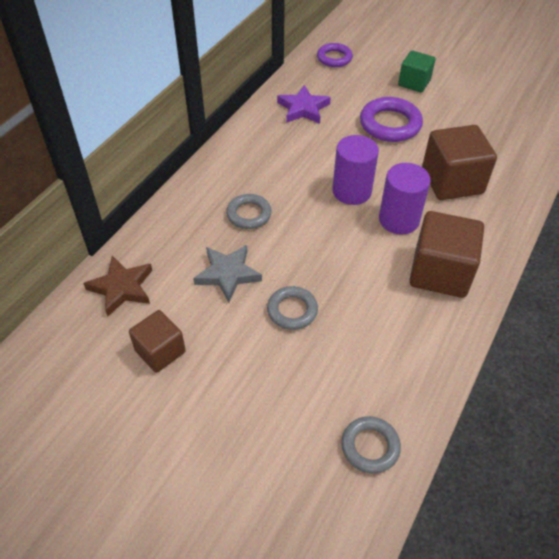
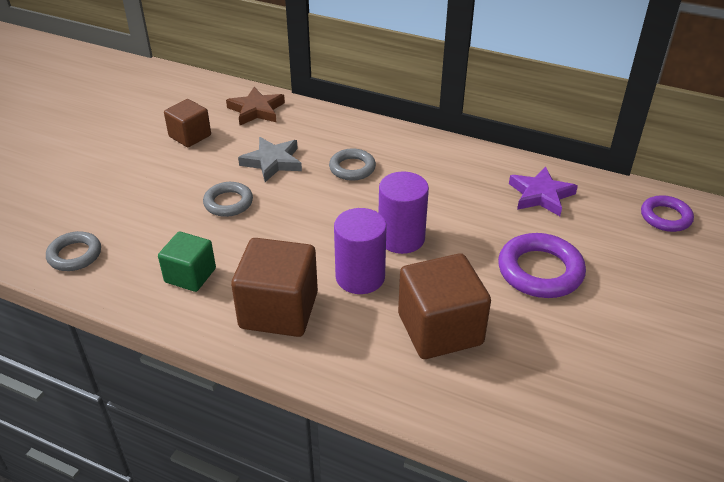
camera: 85 degrees right, 10 degrees down
green cube [398,51,435,92] -> green cube moved to [158,232,216,292]

